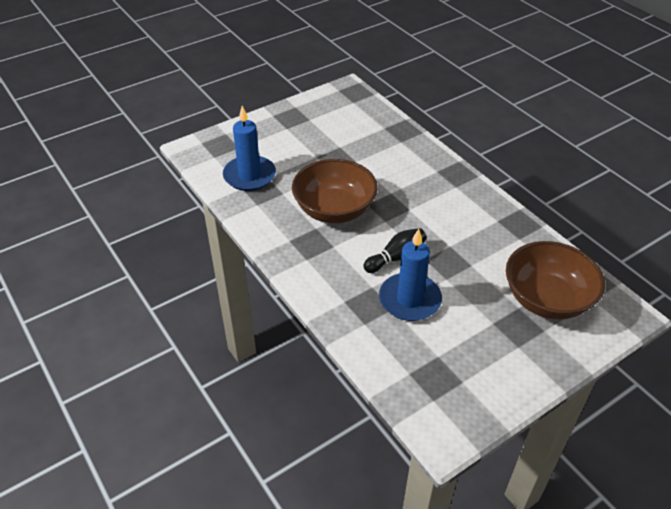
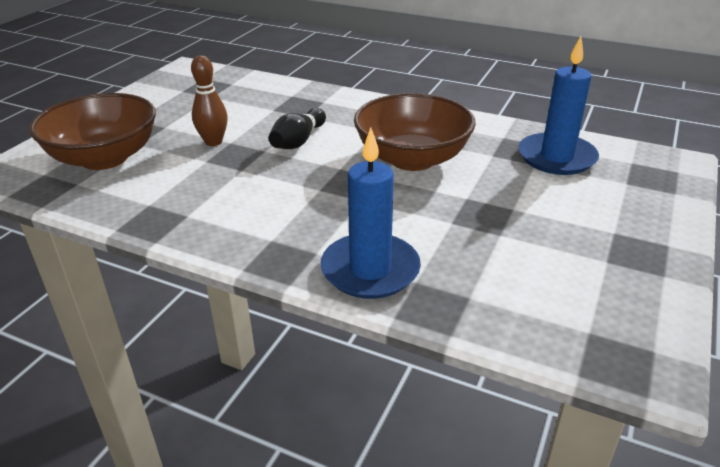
camera: 150 degrees right, 10 degrees down
blue candle [379,229,442,321] -> blue candle moved to [320,127,421,299]
none -> brown bowling pin [191,55,228,146]

